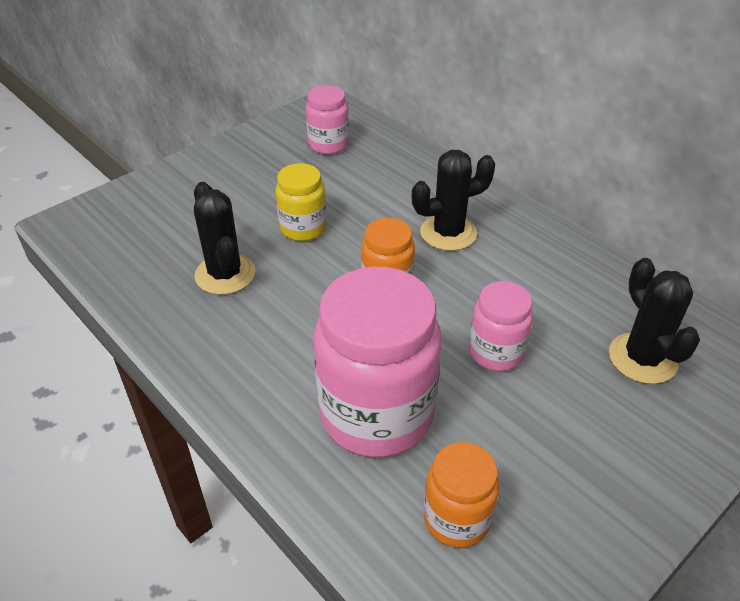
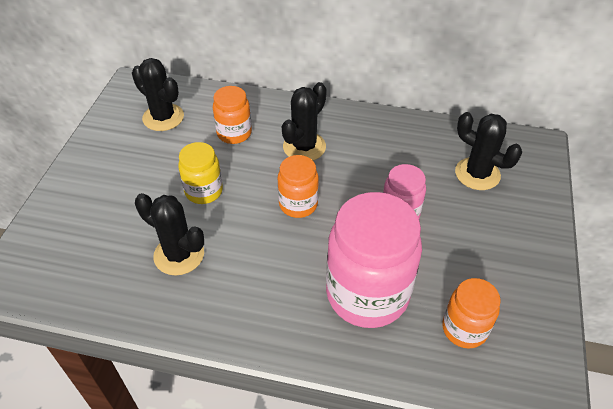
camera: 35 degrees left, 5 degrees up
pink jar [306,85,349,155] -> black cactus [132,58,184,131]
none -> orange jar [213,86,252,144]

